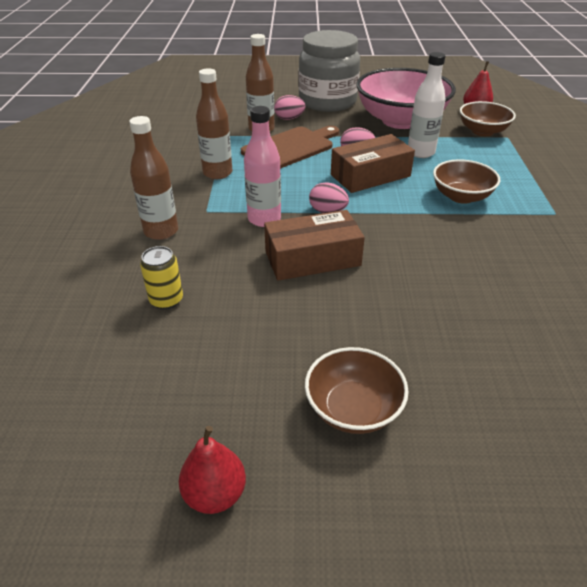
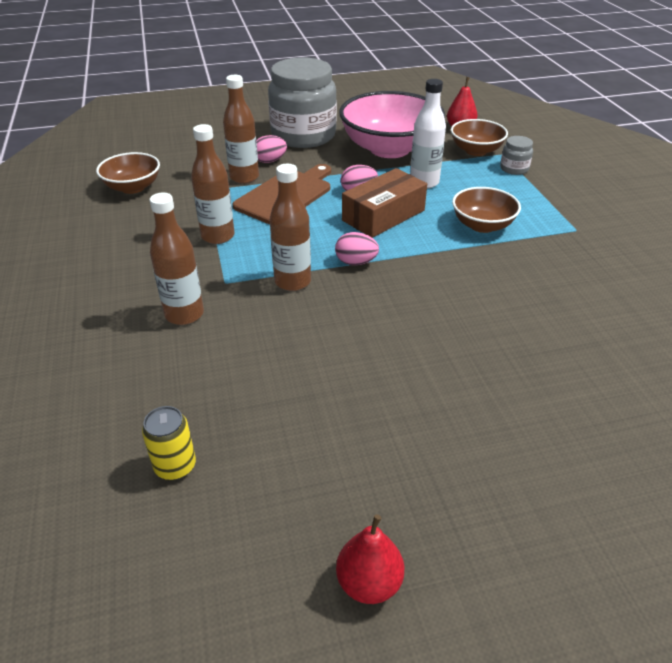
camera: 15 degrees left, 0 degrees up
yellow can [140,246,183,309] -> yellow can moved to [142,406,196,480]
pink bottle [244,106,281,227] -> brown bottle [270,164,311,291]
brown box [264,210,365,281] -> none
brown bowl [305,347,409,434] -> brown bowl moved to [96,152,160,194]
none -> grey jar [500,136,533,175]

